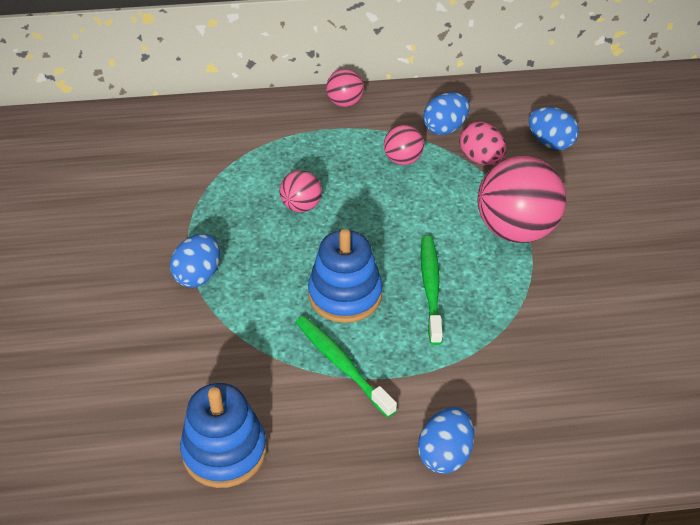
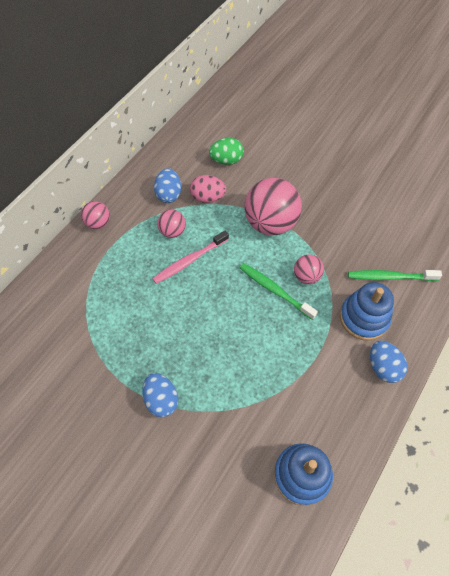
camera: 50 degrees left, 15 degrees up
pink ball [280,170,322,213] -> pink ball moved to [294,255,324,284]
green toothbrush [296,316,397,418] -> green toothbrush moved to [348,270,442,281]
blue stacking toy [308,229,383,323] -> blue stacking toy moved to [340,282,394,341]
blue egg [529,107,579,150] -> green egg [209,138,244,165]
none -> pink toothbrush [153,230,229,284]

